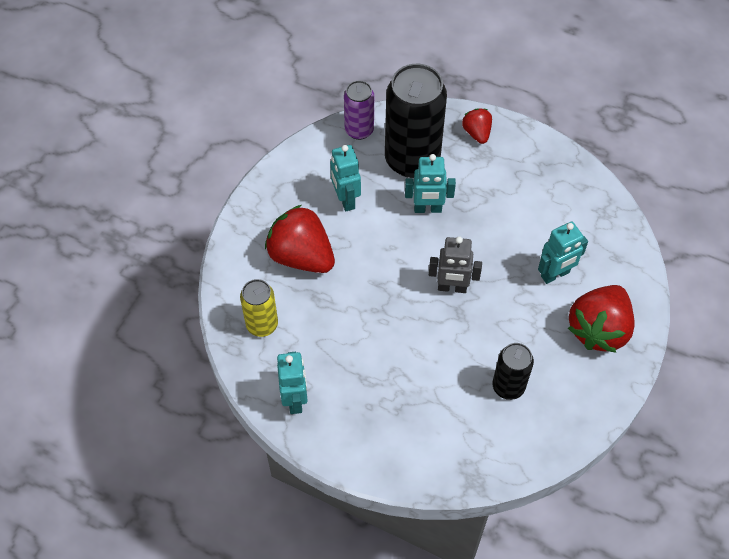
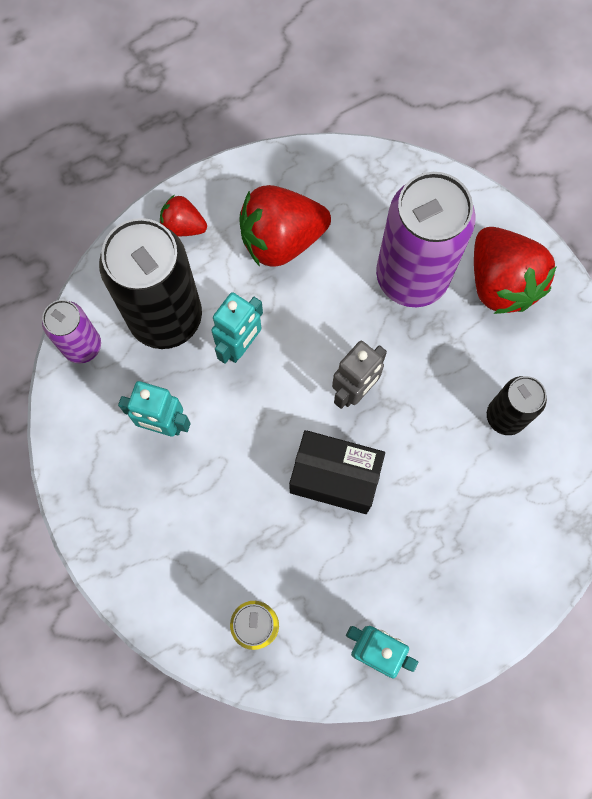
camera: 55 degrees left, 15 degrees up
red strawberry [265,205,335,273] -> red strawberry moved to [239,185,331,267]
turquoise robot [538,222,588,284] -> purple can [376,172,476,307]
none -> black box [289,430,385,514]

